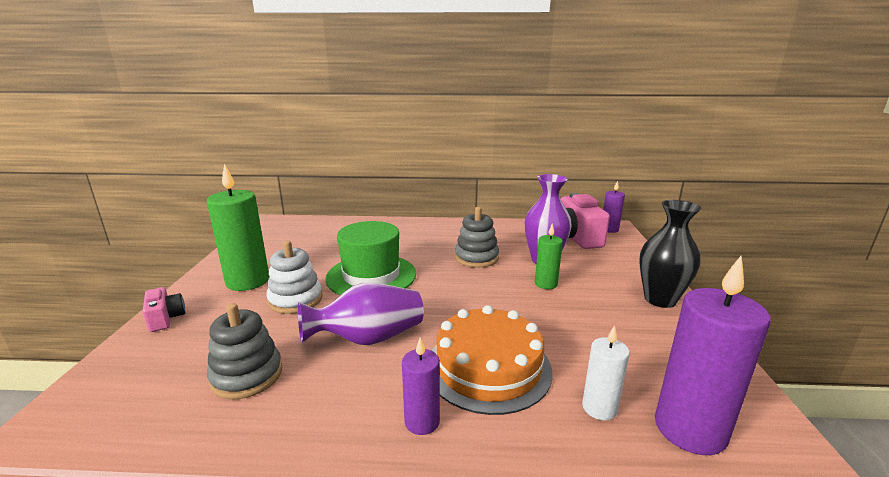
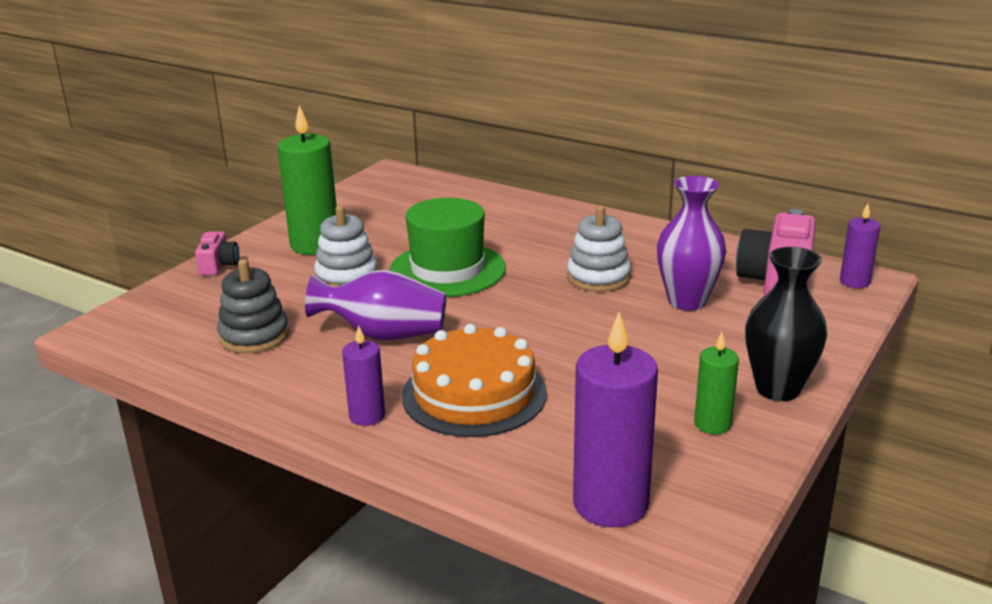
camera: 30 degrees right, 5 degrees up
grey stacking toy [455,207,499,268] -> white stacking toy [567,205,631,292]
green candle [535,224,563,289] -> green candle moved to [694,332,739,434]
white candle [582,325,630,420] -> none

